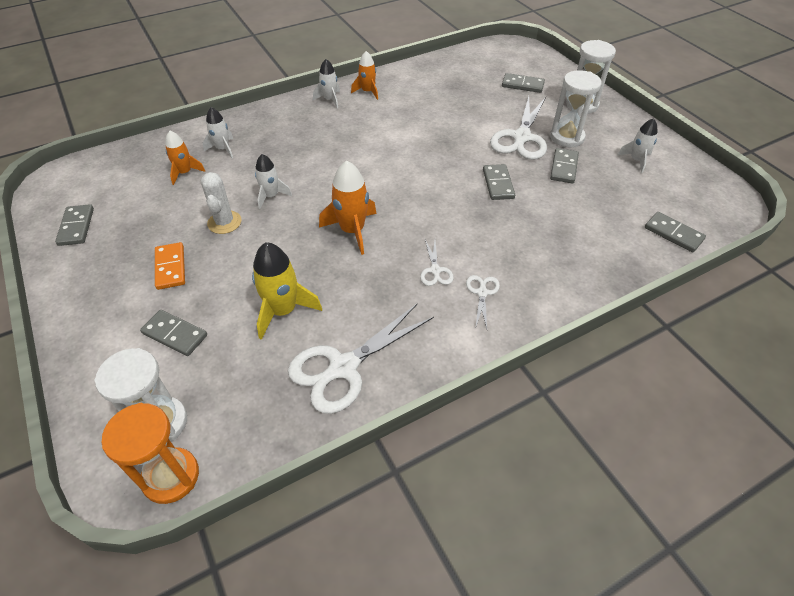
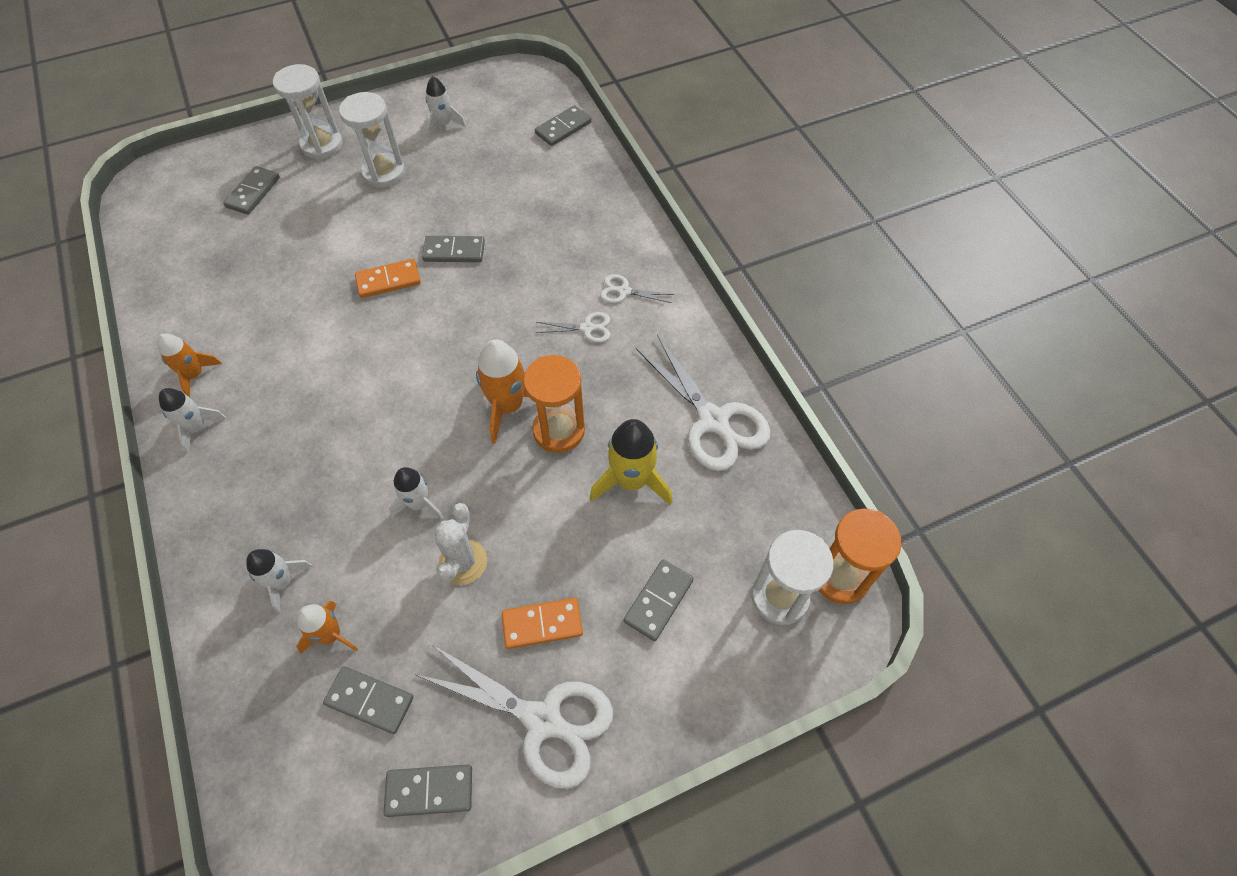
camera: 85 degrees left, 10 degrees up
white cactus [201,172,242,234] -> white cactus turned 75 degrees counterclockwise [435,503,487,585]
white scissors [490,96,547,160] -> white scissors moved to [414,645,613,789]
grey domino [550,148,579,184] -> grey domino moved to [323,666,414,734]
none -> orange domino [355,259,421,298]
none -> orange hourglass [523,355,585,453]

